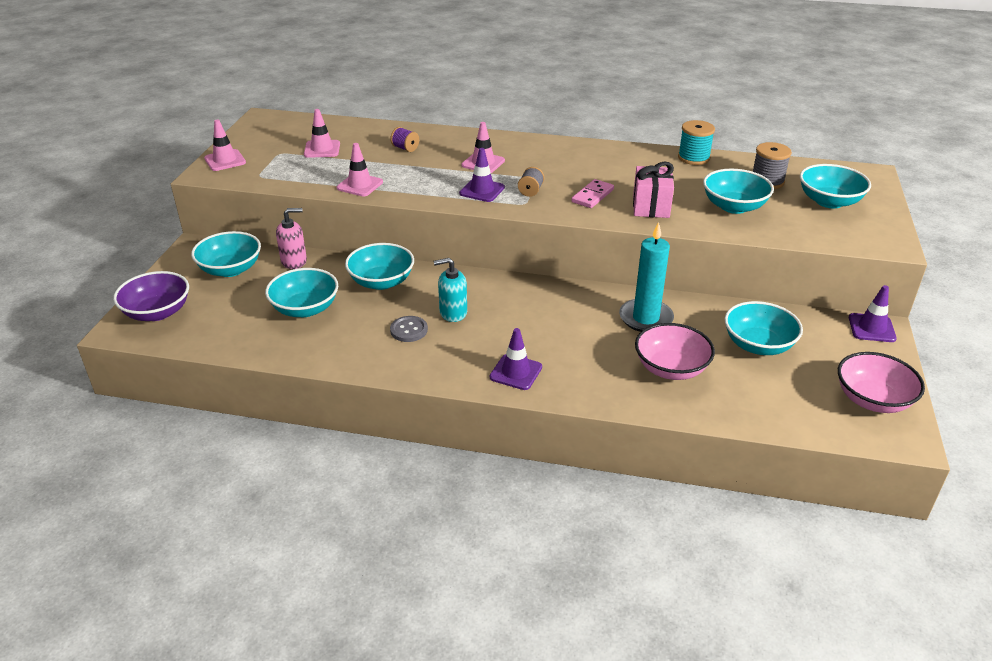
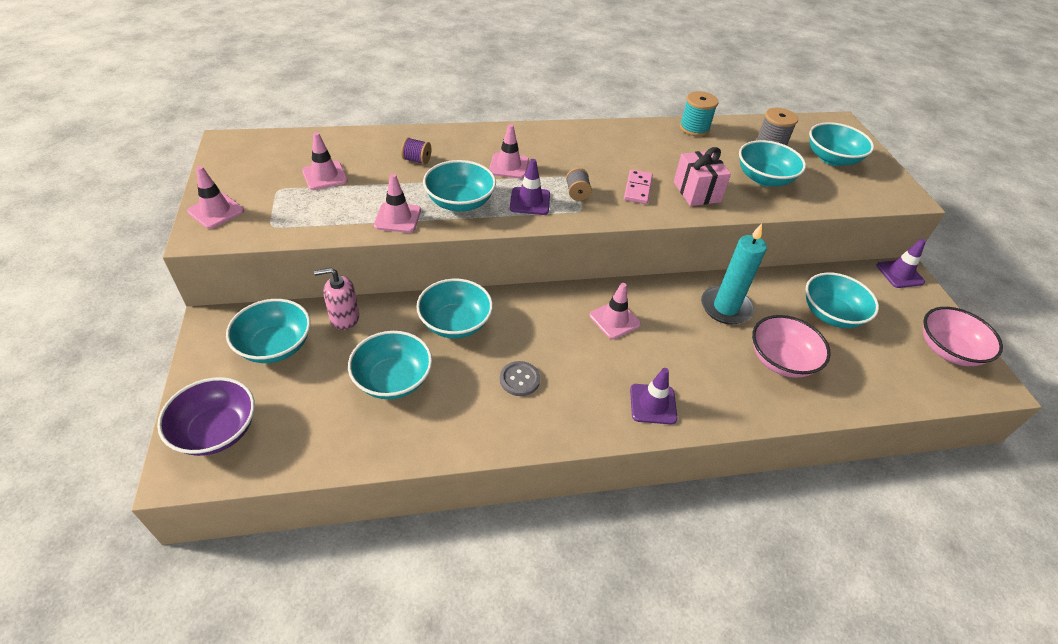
camera: 25 degrees left, 10 degrees up
pink soap dispenser [276,208,307,269] -> pink soap dispenser turned 150 degrees counterclockwise [314,268,359,330]
turquoise soap dispenser [434,258,467,322] -> none
none -> turquoise bowl [423,160,496,212]
none -> pink traffic cone [590,283,641,339]

